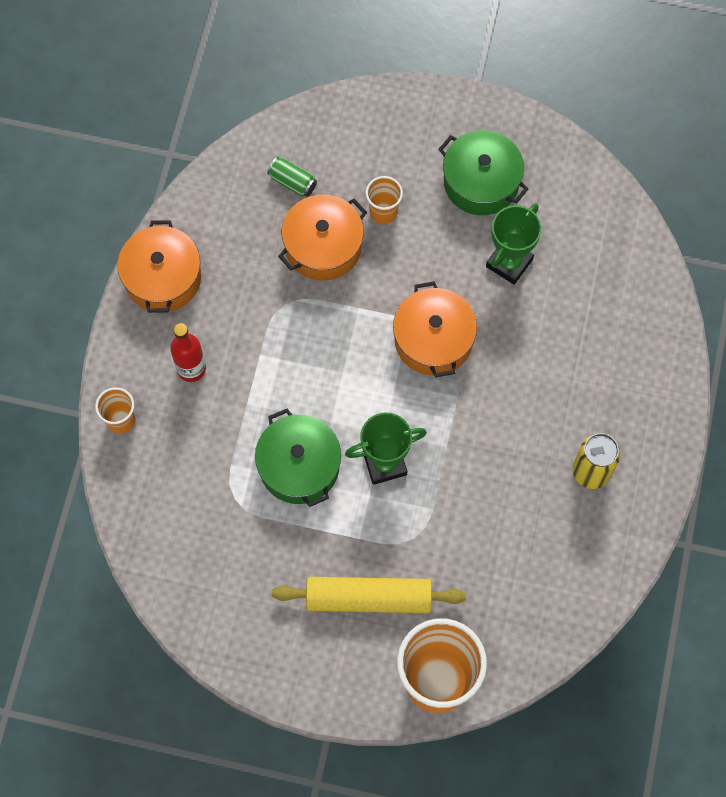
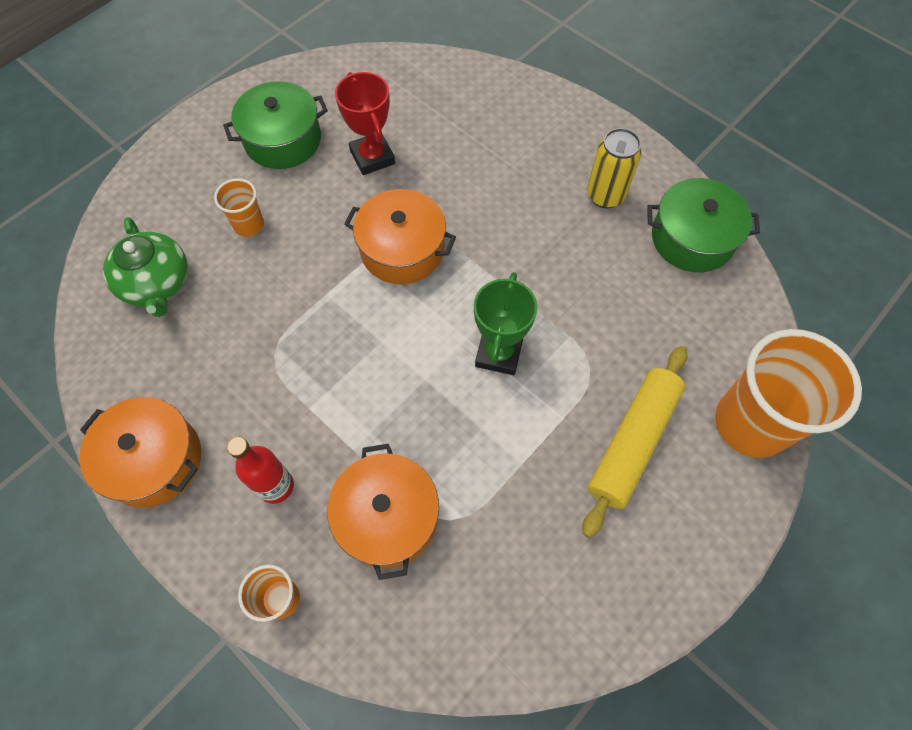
camera: 60 degrees left, 5 degrees down
green pot [255,409,341,507] -> green pot moved to [647,178,760,272]
green can [267,157,317,197] -> green teapot [103,217,188,317]
orange pot [278,195,367,281] -> orange pot moved to [327,444,439,580]
green trophy [486,204,541,285] -> red trophy [335,72,395,175]

